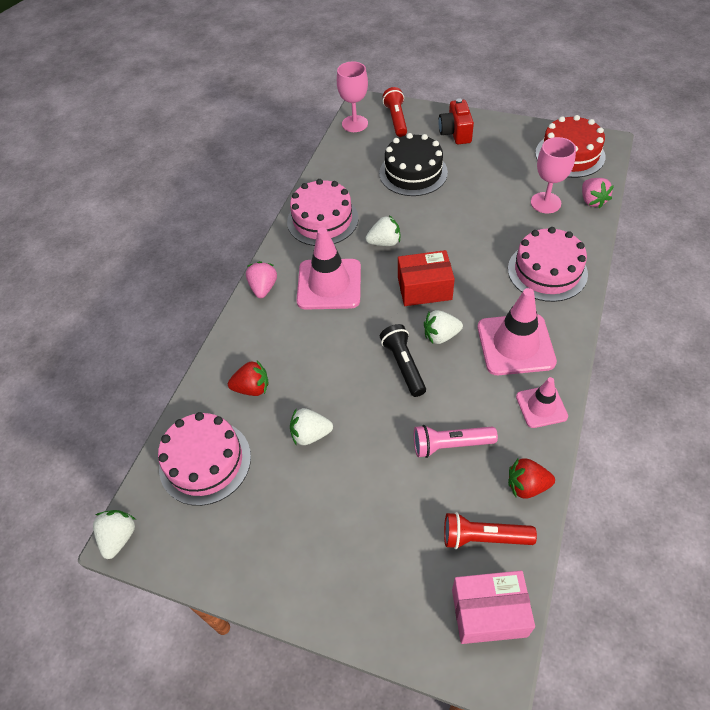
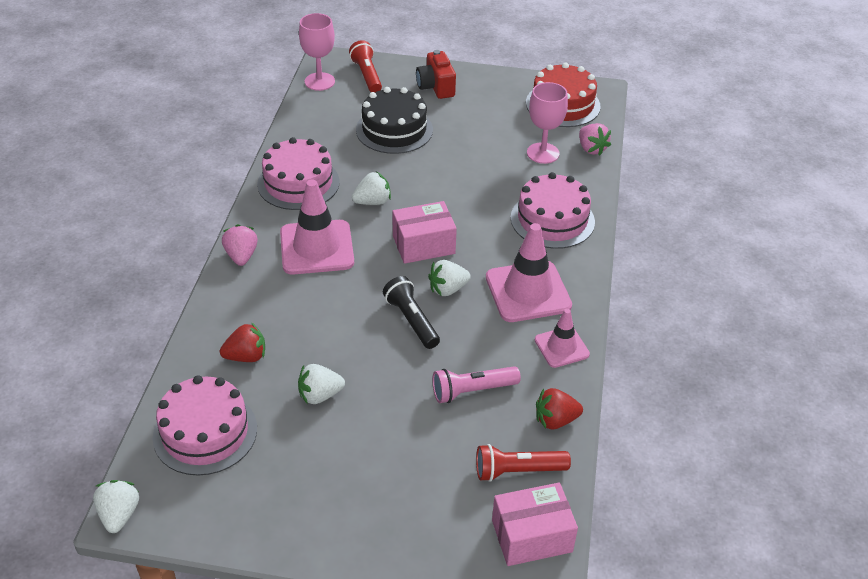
camera: 15 degrees left, 10 degrees down
red box [398,250,455,306] -> pink box [392,201,457,264]

